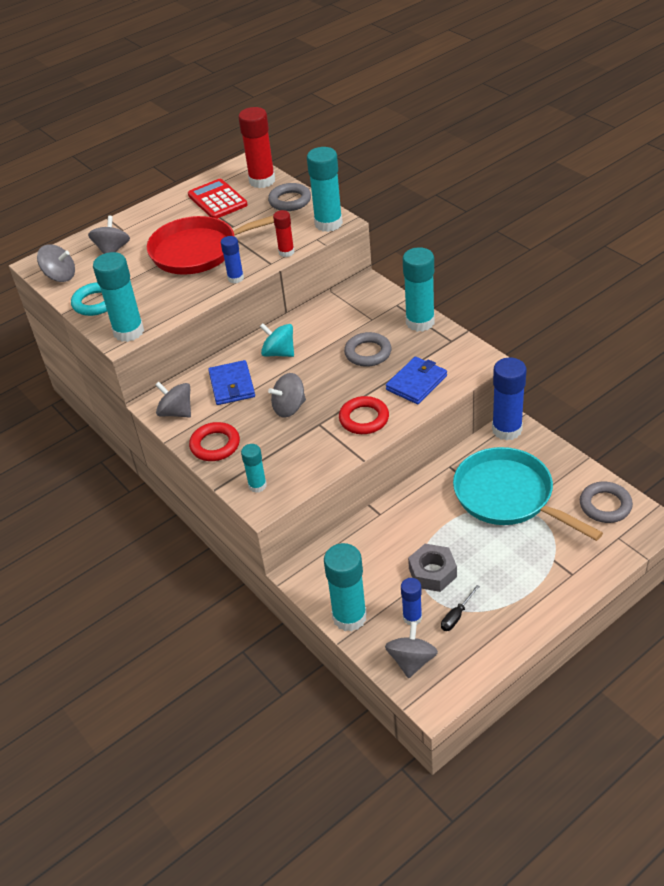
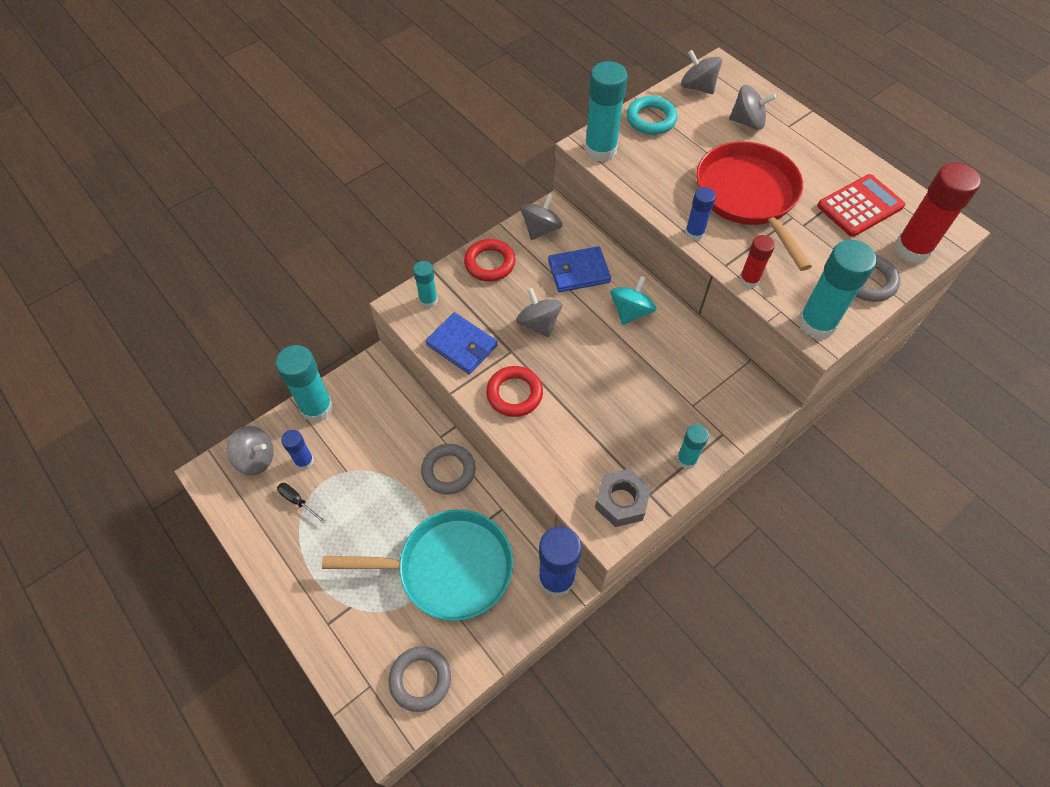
camera: 85 degrees right, 15 degrees up
grey spinning top [37,244,75,282] -> grey spinning top turned 120 degrees clockwise [681,50,722,94]
grey ring [344,332,391,367] -> grey ring moved to [421,444,476,494]
blue wallet [386,357,447,404] -> blue wallet moved to [426,312,497,374]
turquoise glue stick [403,247,435,332] -> turquoise glue stick [677,424,709,469], size x0.55
grey nut [408,544,457,592] -> grey nut moved to [595,469,651,527]
turquoise pan [453,447,603,541] -> turquoise pan turned 45 degrees clockwise [322,509,513,621]

